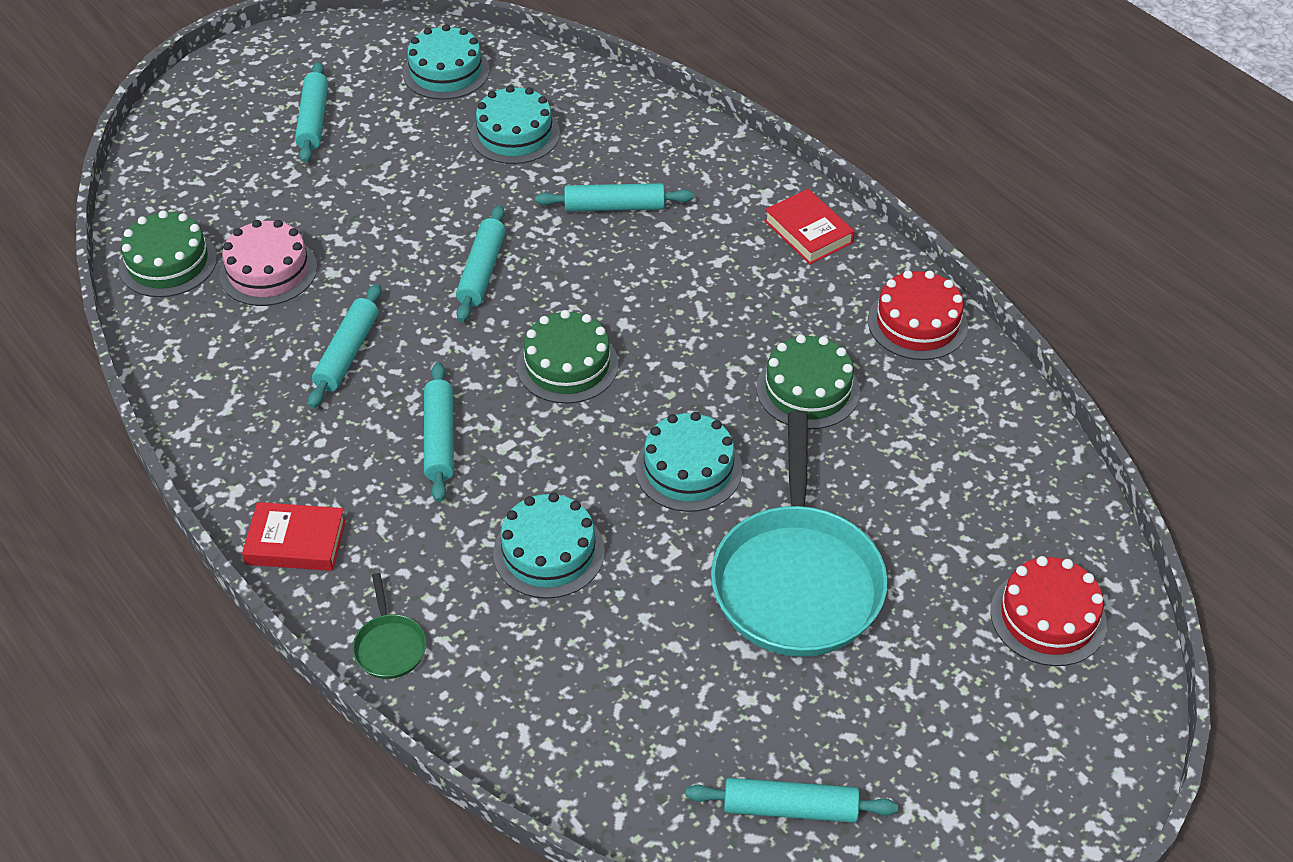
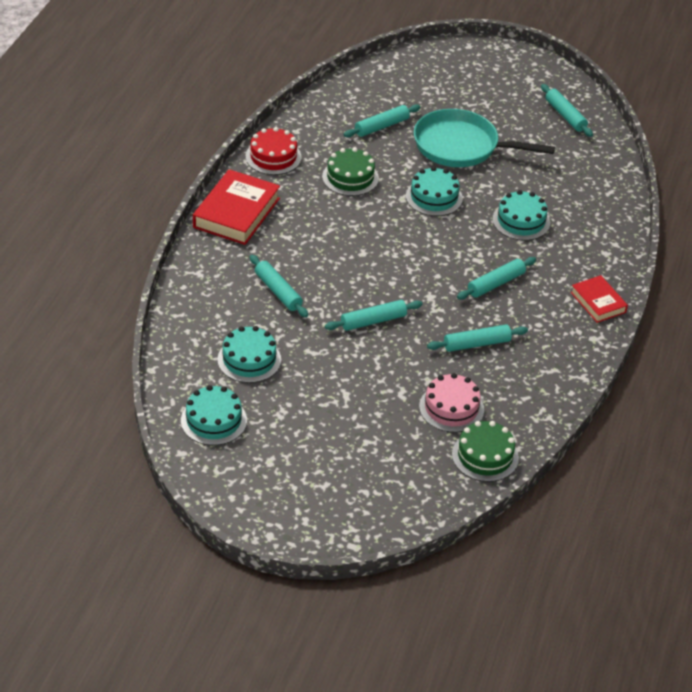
camera: 125 degrees left, 5 degrees down
turquoise rolling pin [295,62,328,163] -> turquoise rolling pin moved to [343,104,421,137]
green pan [352,573,427,679] -> none
green cake [517,310,619,404] -> none
turquoise pan [711,411,888,657] -> turquoise pan turned 135 degrees counterclockwise [414,109,555,167]
red book [764,189,855,264] -> red book [193,169,280,245], size x1.71
red cake [991,556,1107,666] -> none

